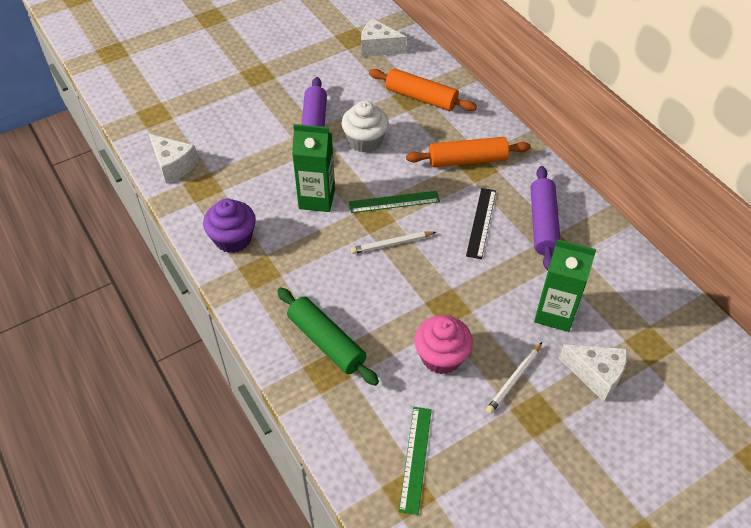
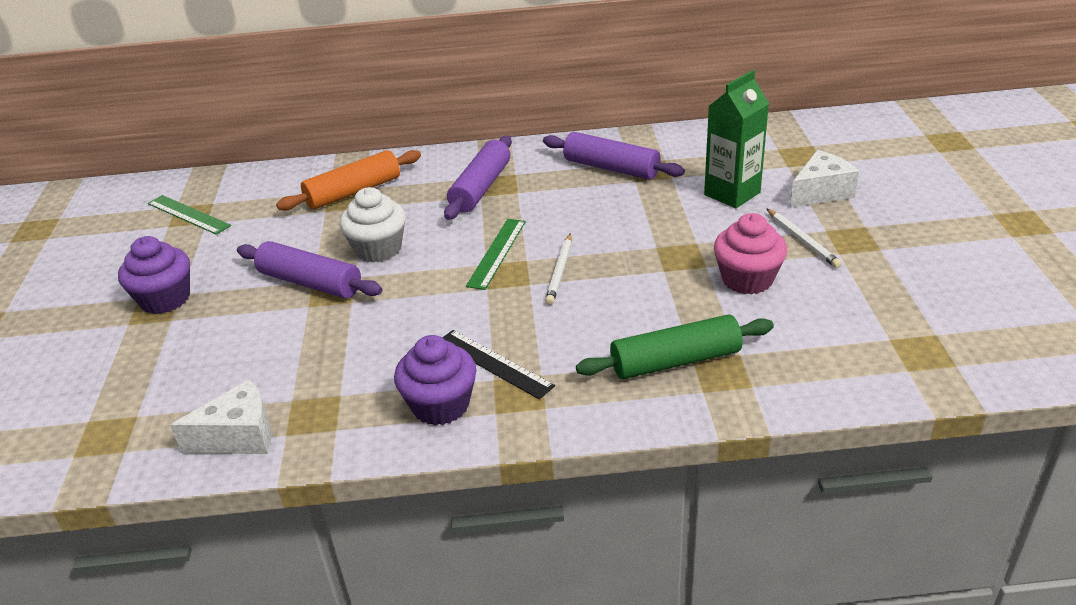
camera: 60 degrees left, 15 degrees down
green carton [292,124,335,212] -> none
white cheese [361,18,407,57] -> none
green ruler [399,407,432,515] -> green ruler moved to [148,195,231,235]
orange rolling pin [406,137,531,167] -> purple rolling pin [444,136,512,220]
black ruler [466,188,496,259] -> black ruler moved to [442,330,555,399]
none -> purple cupcake [118,236,190,314]

